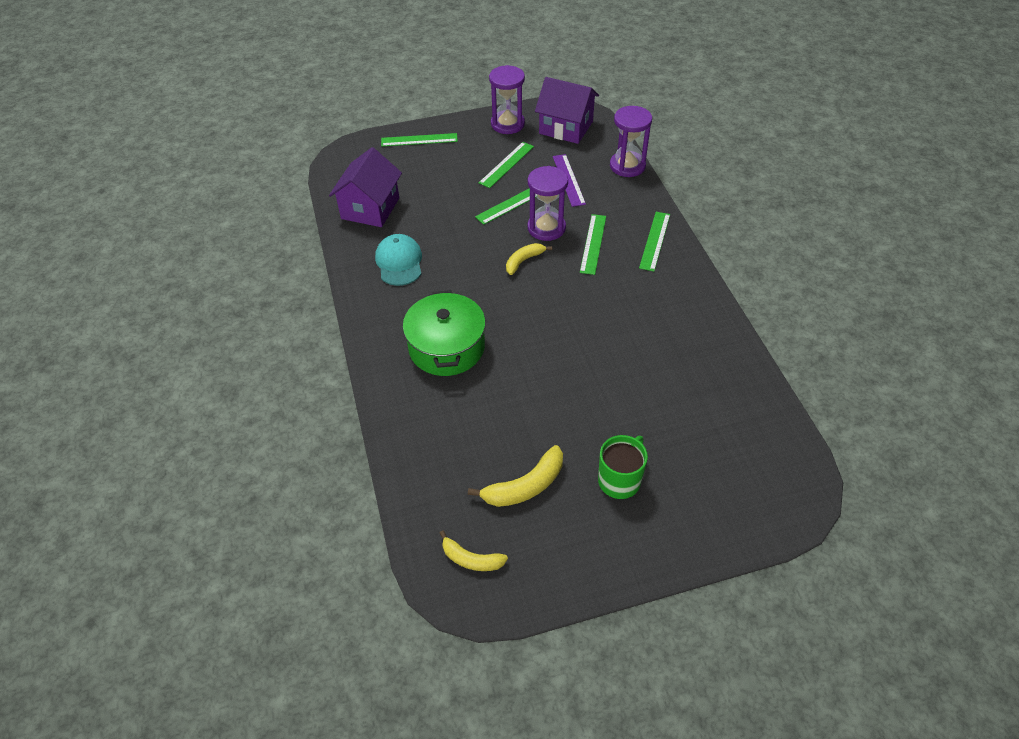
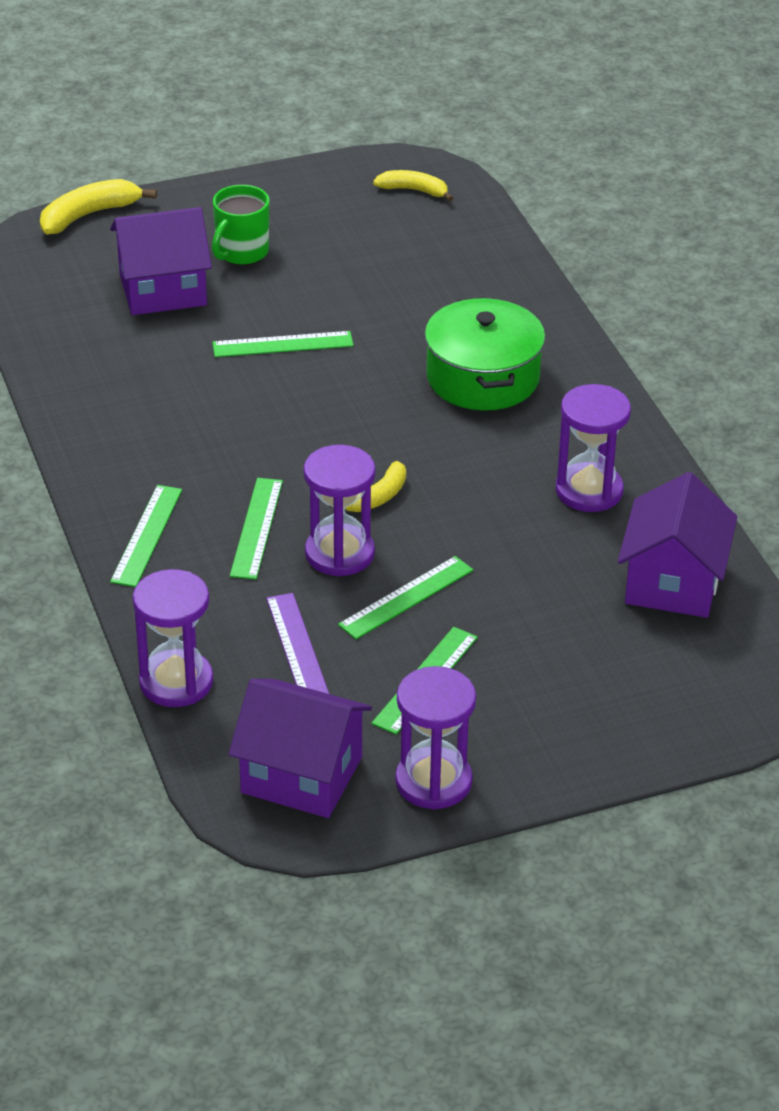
camera: 175 degrees right, 10 degrees down
turquoise cap [375,234,422,286] -> purple hourglass [556,384,631,512]
green ruler [381,133,458,147] -> green ruler moved to [212,331,354,357]
yellow banana [468,445,563,507] -> yellow banana moved to [40,179,157,234]
none -> purple house [110,207,212,315]

